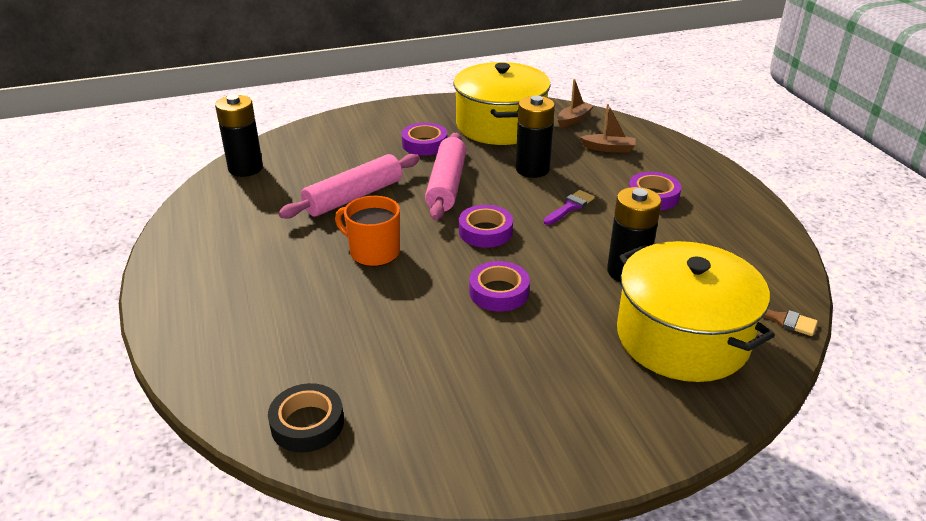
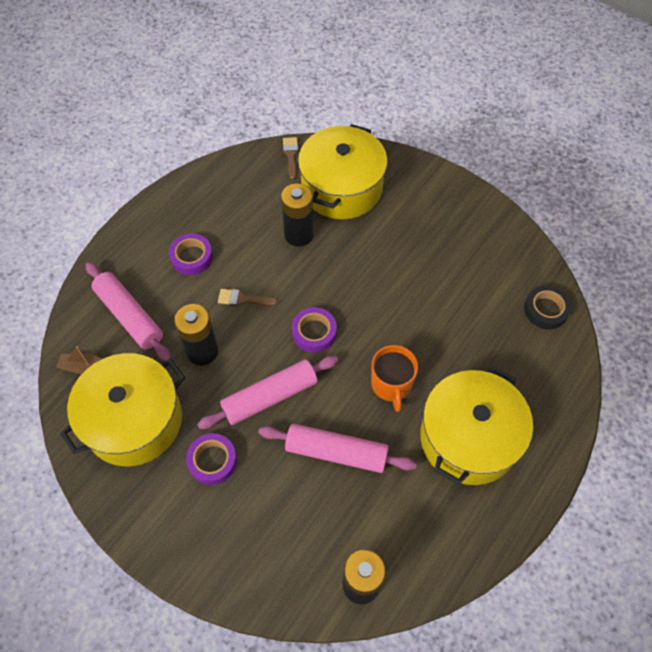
camera: 125 degrees left, 25 degrees up
purple tape [469,261,530,312] -> none
purple brush [543,190,595,225] -> brown brush [218,289,278,306]
brown boat [580,104,635,153] -> pink rolling pin [85,262,171,361]
none -> yellow pot [420,367,533,485]

